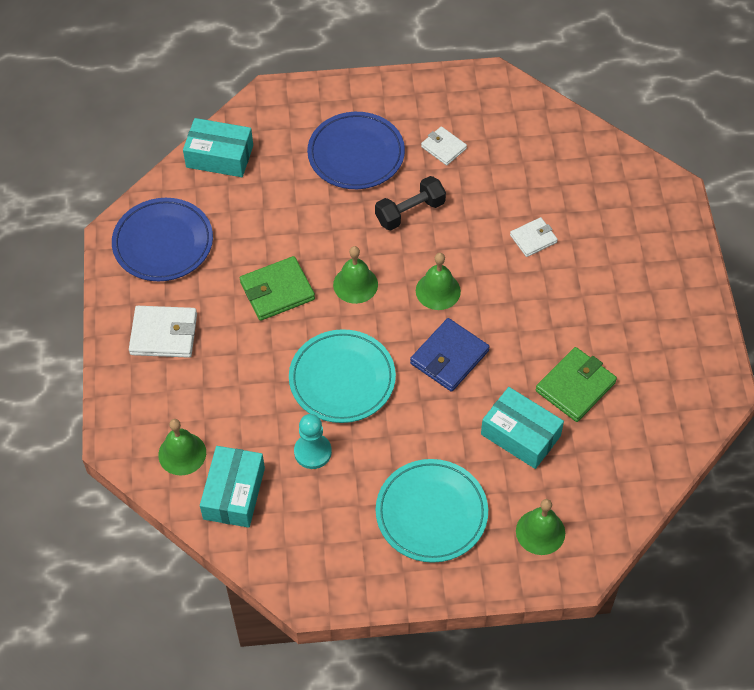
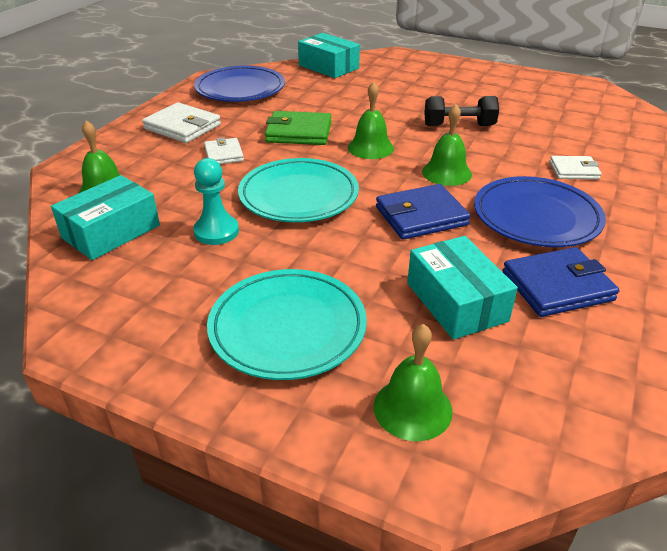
camera: 30 degrees right, 20 degrees down
blue plate [307,112,405,189] -> blue plate moved to [474,176,606,247]
white wallet [421,126,467,165] -> white wallet moved to [204,137,244,164]
green wallet [536,347,617,422] -> blue wallet [503,247,619,317]

